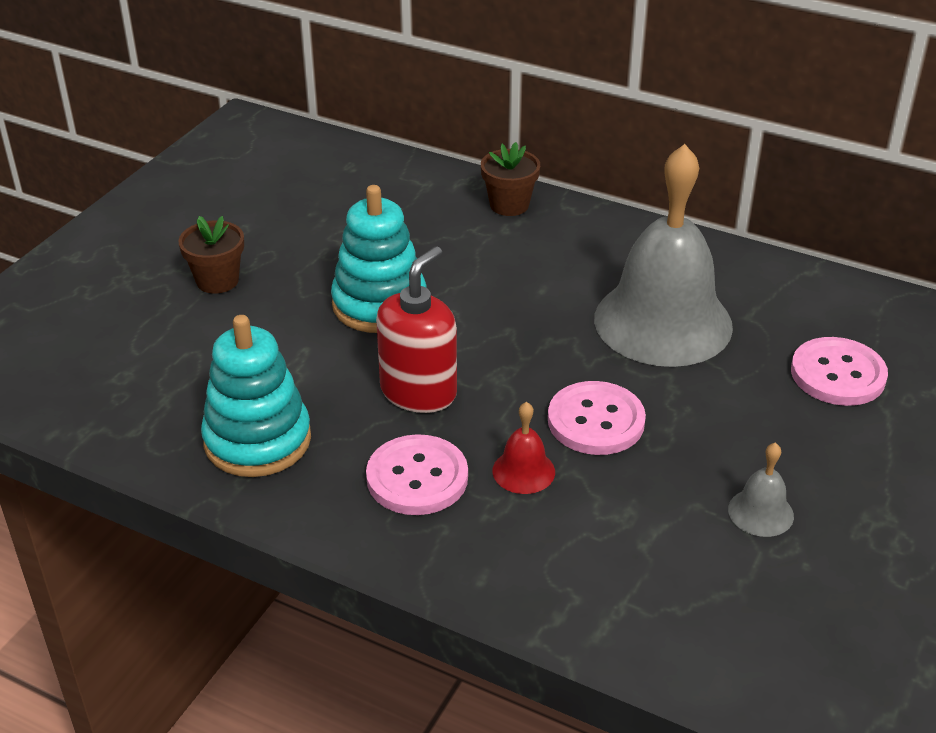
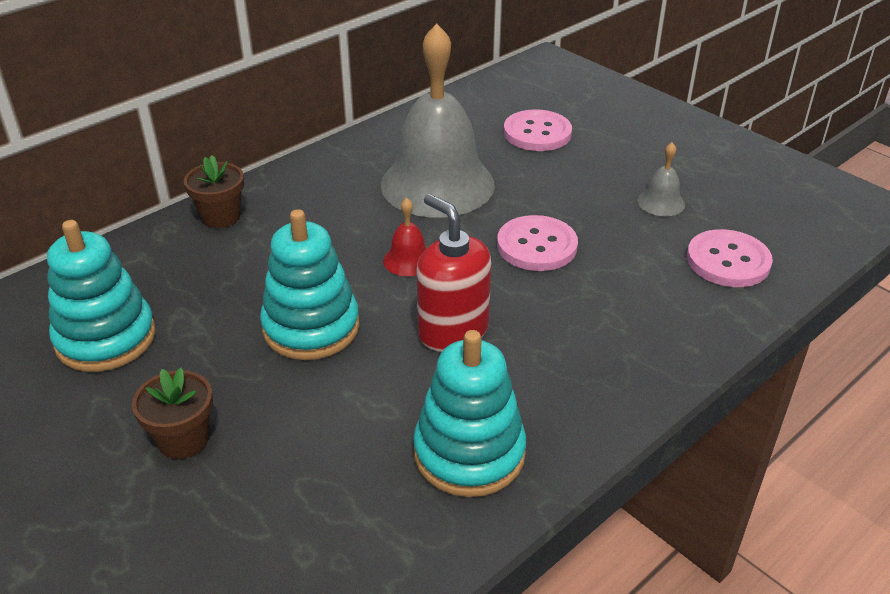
camera: 70 degrees left, 0 degrees up
pink button [366,434,468,515] -> pink button moved to [687,229,773,287]
red bell [492,402,555,494] -> red bell moved to [383,198,426,276]
none -> turquoise stacking toy [47,220,156,372]

